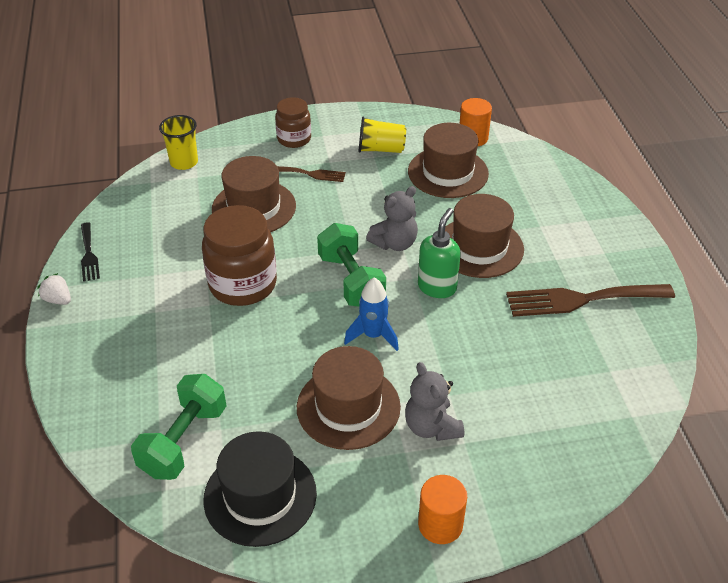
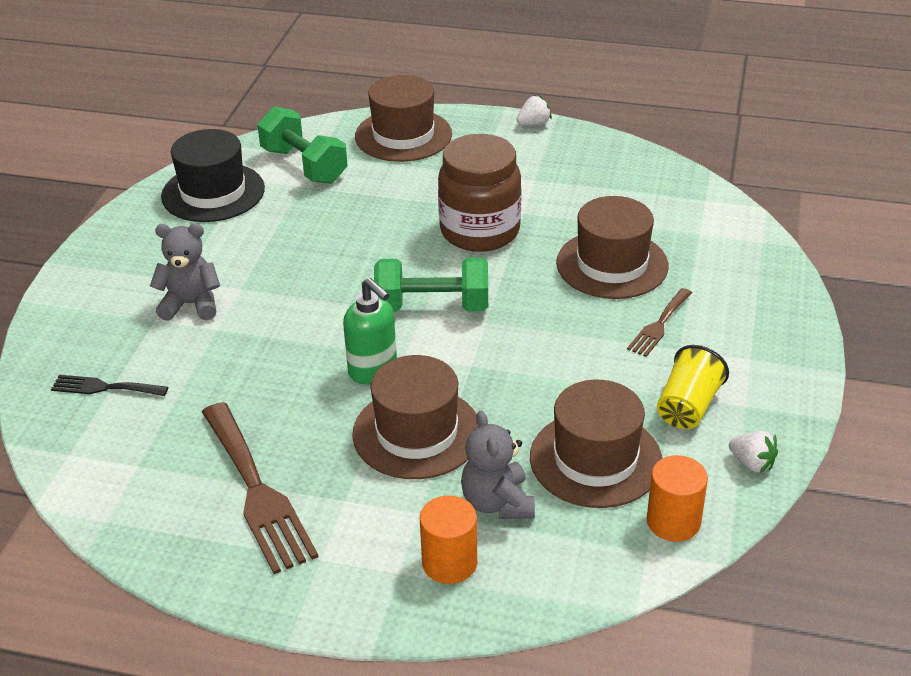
camera: 115 degrees right, 5 degrees down
black fork [81,222,100,282] -> black fork moved to [51,375,168,396]
yellow cup [159,115,198,170] -> none
brown jar [275,97,311,148] -> none
brown hat [297,346,401,450] -> brown hat moved to [355,75,452,162]
blue rocket [344,278,399,351] -> none
grey teddy bear [366,186,418,251] -> grey teddy bear moved to [461,411,535,519]
orange cylinder [418,475,467,544] -> orange cylinder moved to [420,496,477,584]
brown fork [506,284,675,317] -> brown fork turned 135 degrees clockwise [202,402,319,574]
none -> white strawberry [729,431,778,473]

